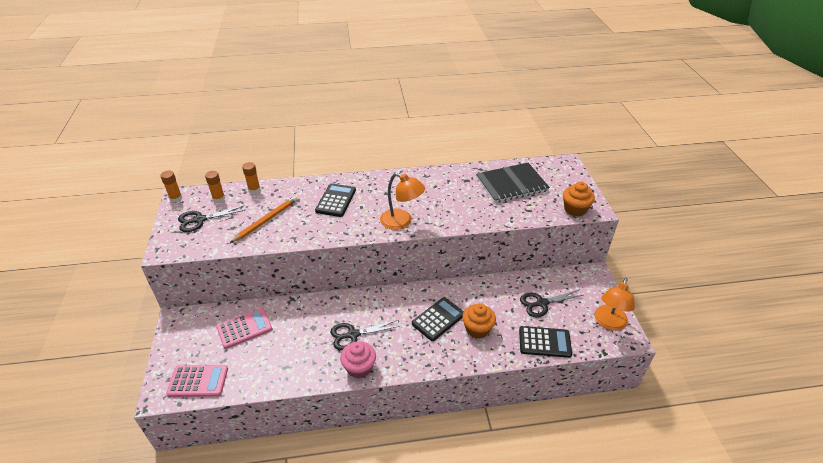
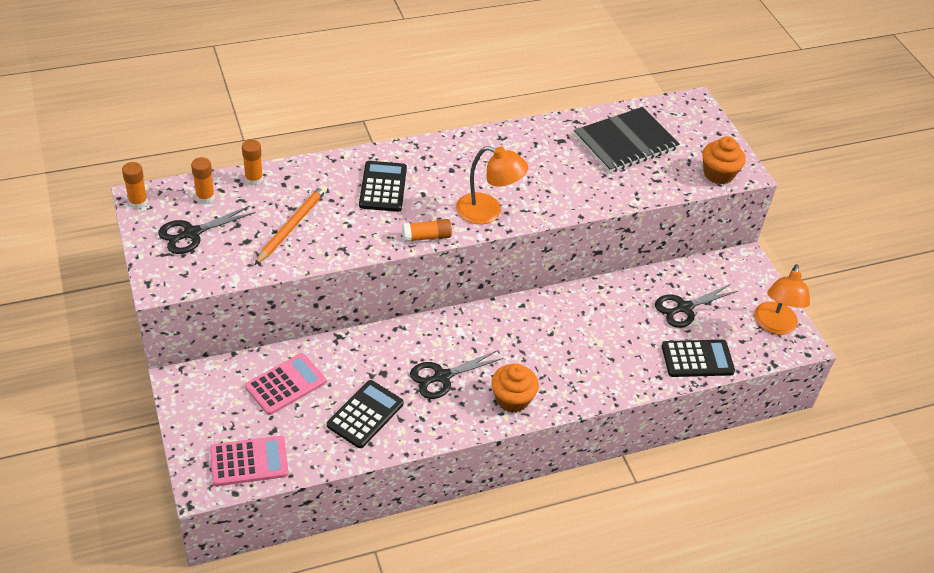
camera: 15 degrees left, 5 degrees up
pink cupcake [340,341,376,379] -> none
black calculator [412,297,464,341] -> black calculator moved to [327,380,404,448]
orange cupcake [462,303,496,339] -> orange cupcake moved to [491,364,539,413]
none -> orange glue stick [402,219,452,242]

